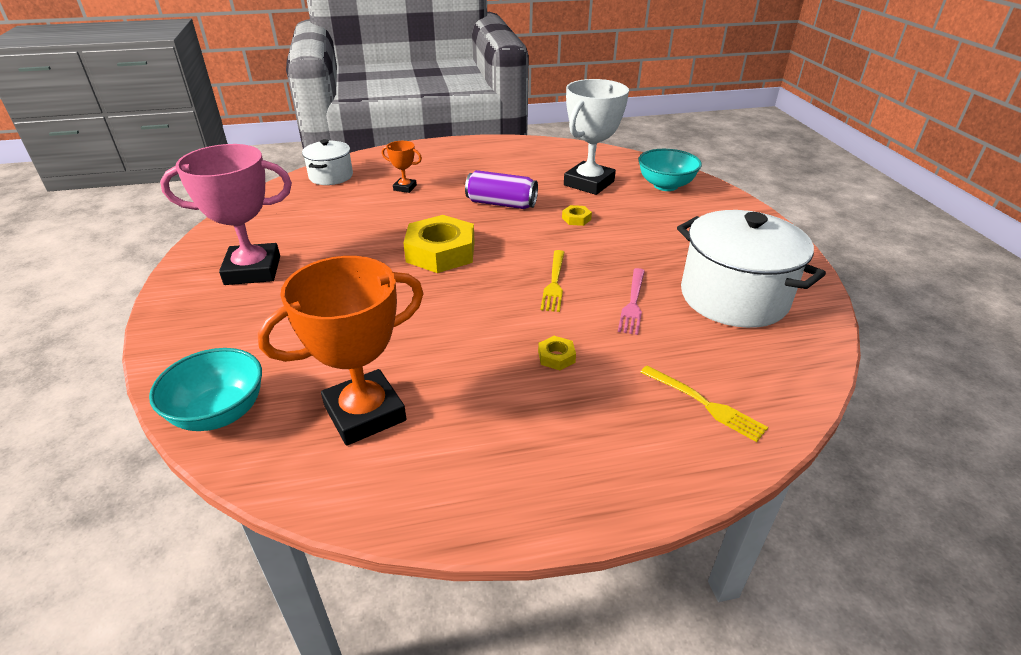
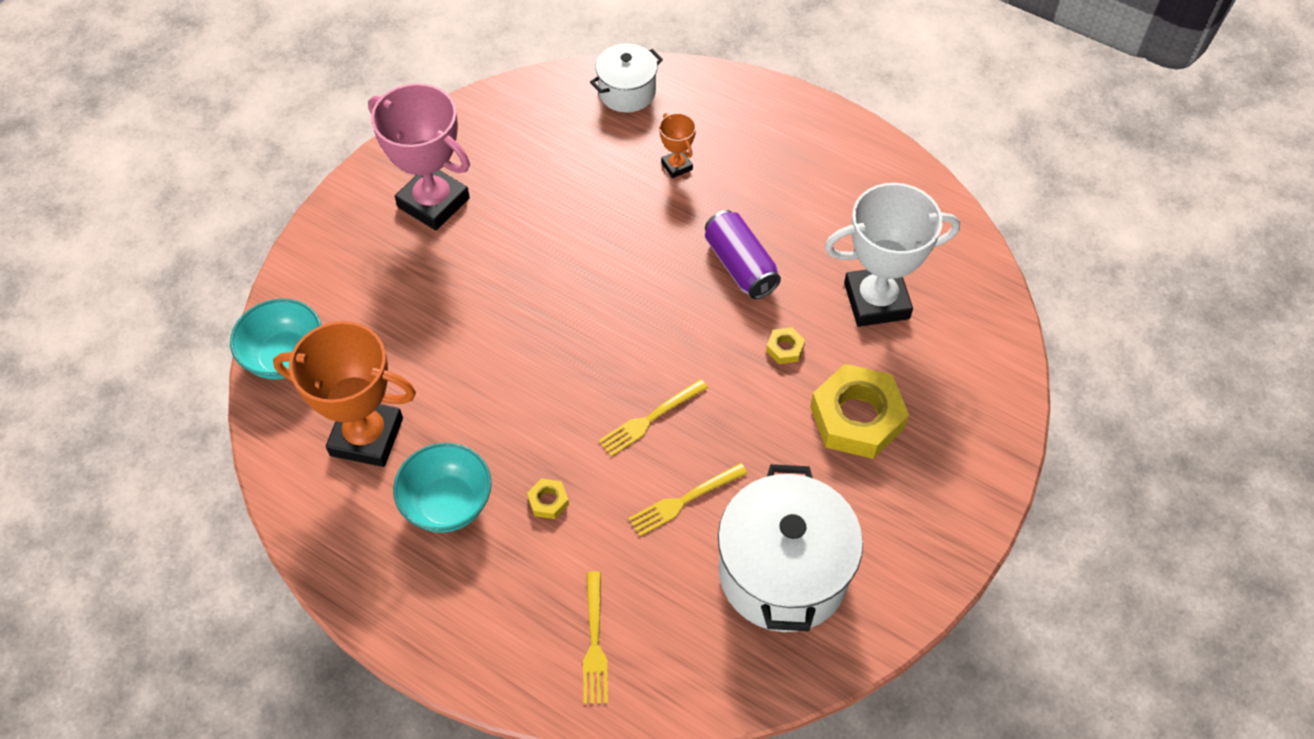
camera: 45 degrees right, 20 degrees up
yellow nut [403,215,475,273] -> yellow nut moved to [810,364,909,459]
pink fork [618,268,645,335] -> yellow fork [628,463,747,536]
turquoise bowl [638,149,702,191] -> turquoise bowl moved to [393,443,492,533]

